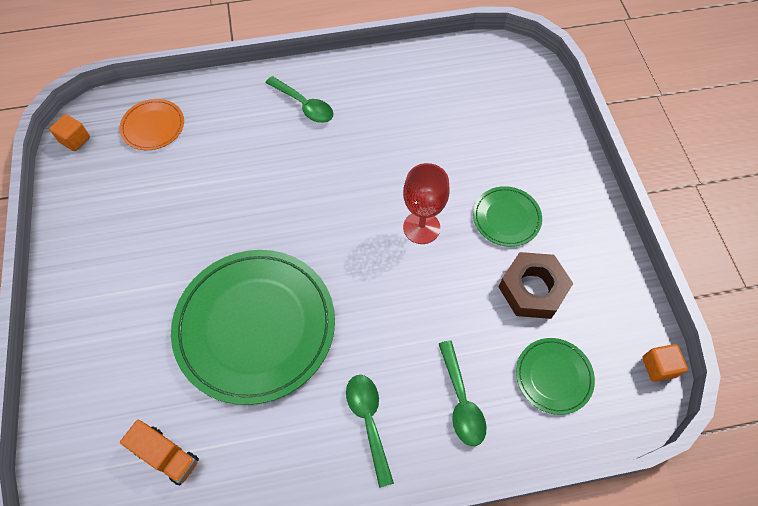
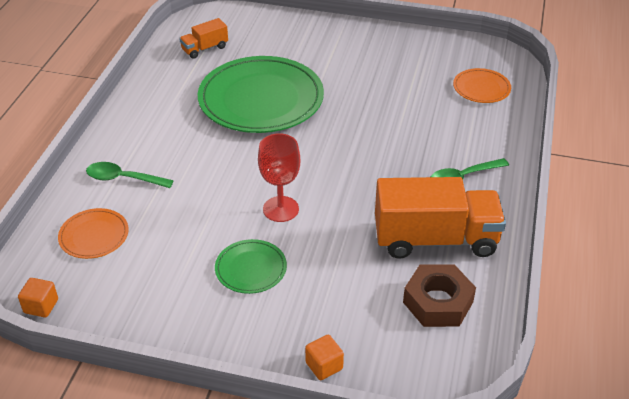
camera: 115 degrees right, 20 degrees down
orange cube [49,114,90,151] -> orange cube moved to [305,335,344,380]
green spoon [346,375,394,488] -> none
brown nut [499,252,573,319] -> brown nut moved to [403,265,476,327]
green plate [516,338,595,415] -> orange plate [58,208,129,259]
none -> orange truck [375,177,506,259]

